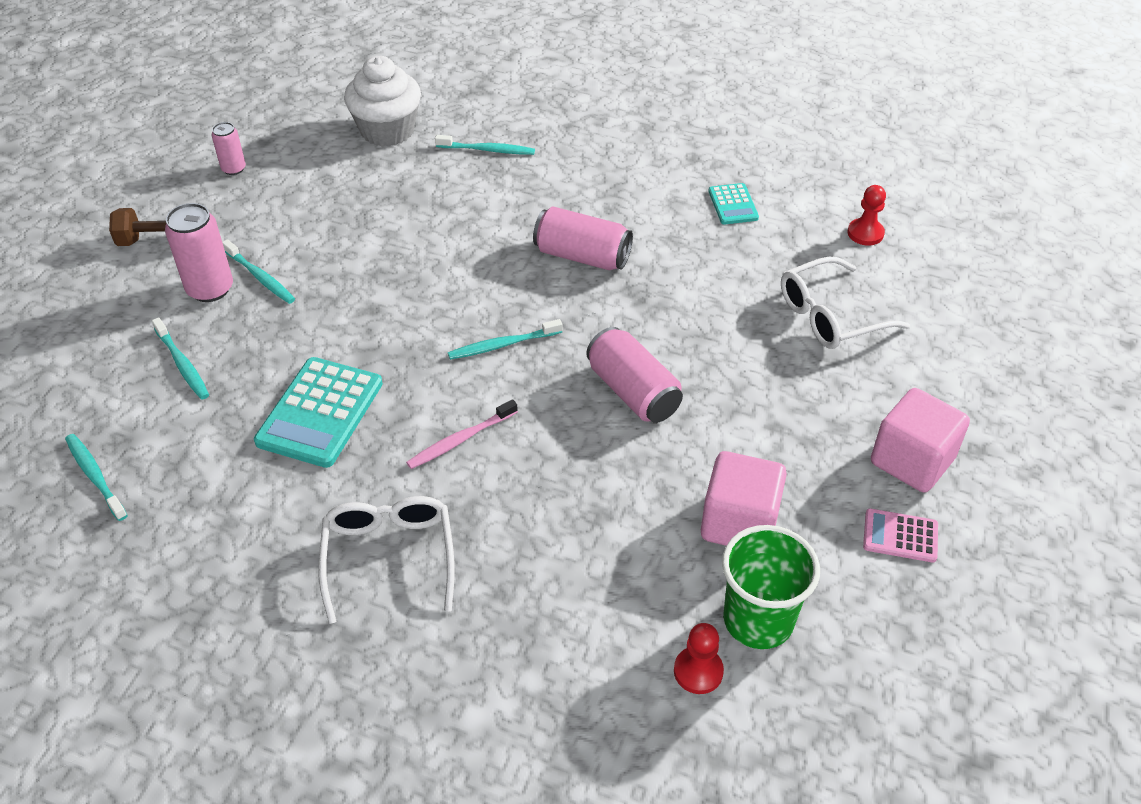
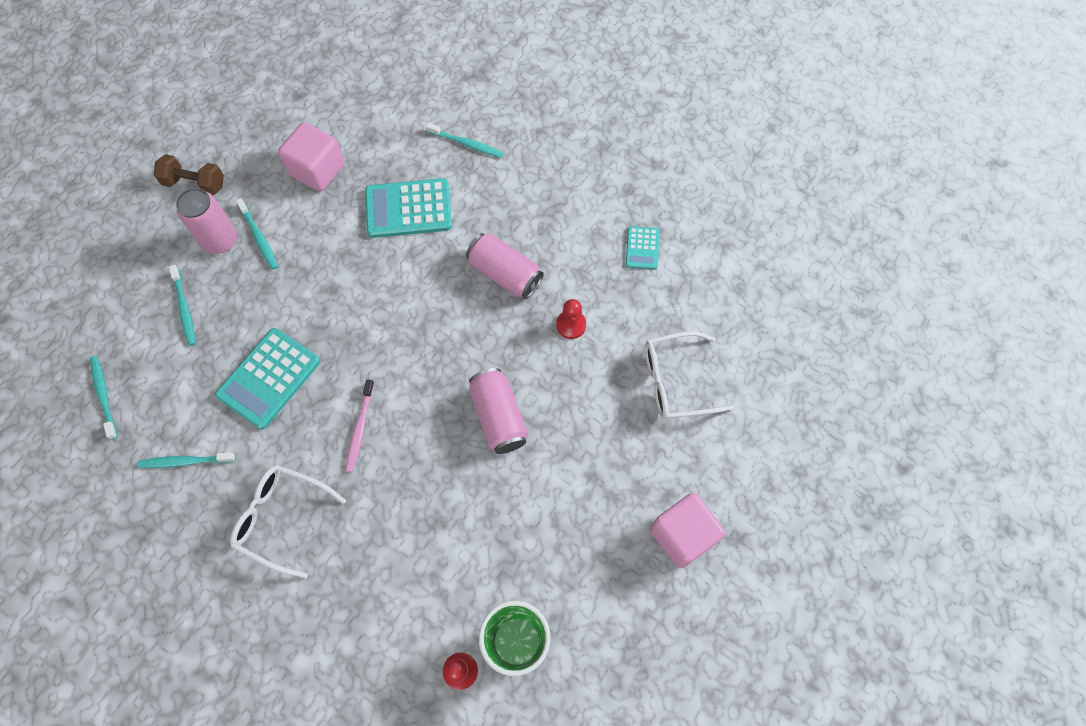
camera: 15 degrees right, 20 degrees up
pink can [211,122,246,175] -> none
white glasses [319,496,455,624] -> white glasses turned 75 degrees counterclockwise [230,465,346,579]
white cupcake [344,56,421,147] -> none
pink toothbrush [406,399,518,469] -> pink toothbrush turned 60 degrees counterclockwise [345,379,374,472]
turquoise toothbrush [448,319,563,360] -> turquoise toothbrush moved to [138,452,236,468]
pink cube [701,451,787,546] -> pink cube moved to [278,122,344,191]
red pawn [848,185,886,246] -> red pawn moved to [556,299,586,339]
pink calculator [863,508,938,563] -> none
none -> turquoise calculator [365,178,452,238]

